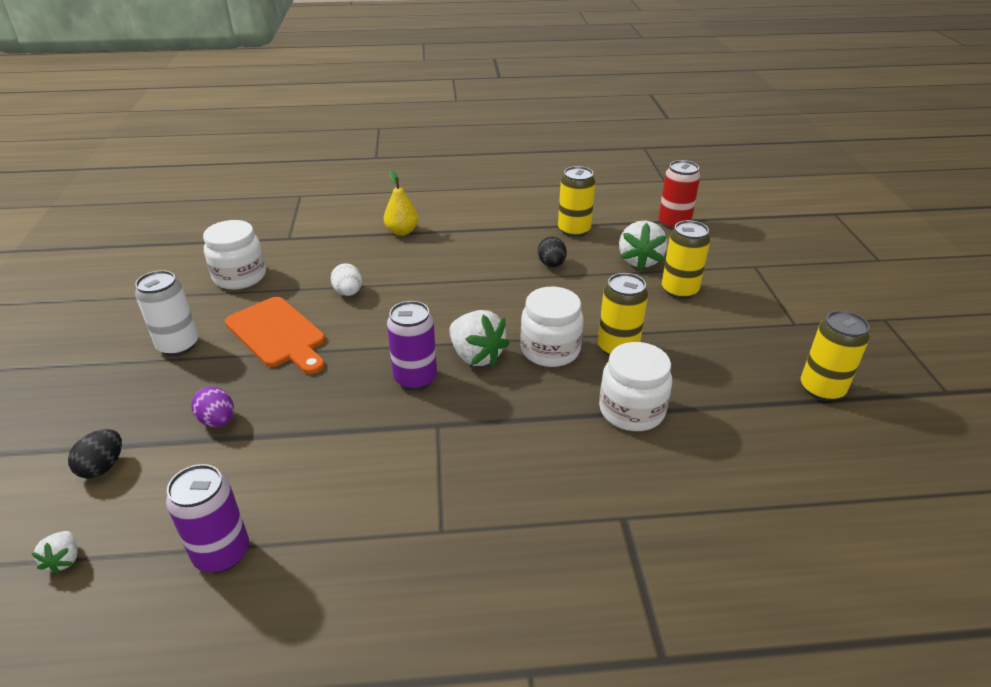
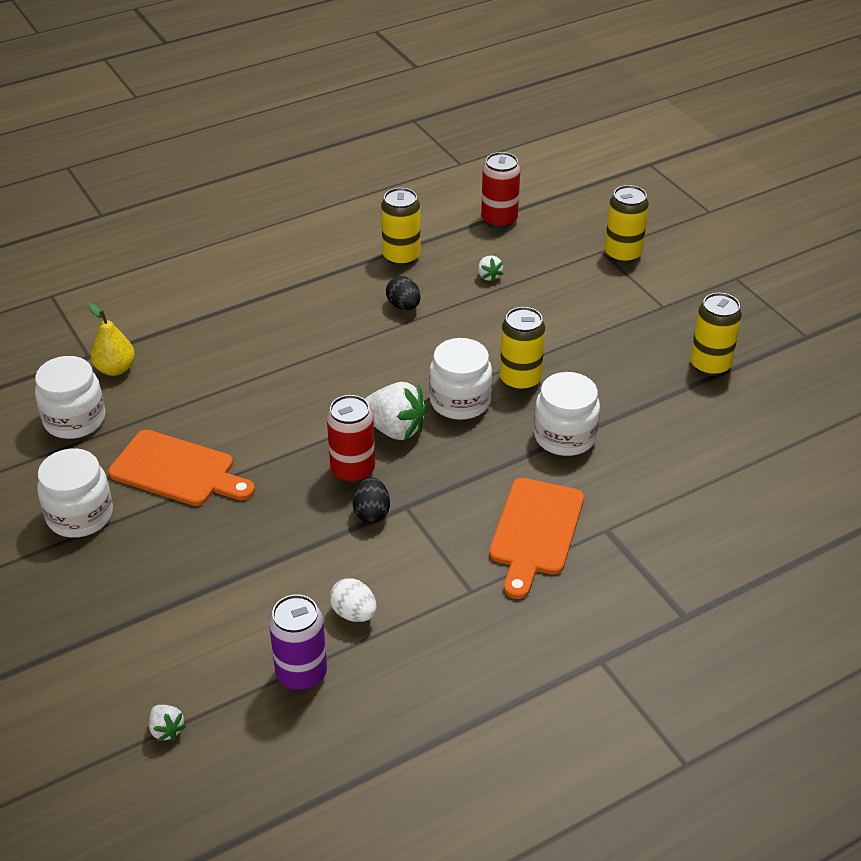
camera: 25 degrees left, 5 degrees up
black egg [68,429,122,479] -> black egg moved to [353,477,390,524]
white can [135,270,198,356] -> white jar [37,449,113,538]
purple egg [191,386,234,427] -> none
white egg [331,263,362,296] -> white egg moved to [330,578,377,622]
yellow pear [384,171,418,236] -> yellow pear moved to [88,303,135,376]
purple can [387,301,437,390] -> red can [327,395,375,483]
white strawberry [619,221,667,271] -> white strawberry [478,256,503,282], size x0.50
yellow can [662,220,710,299] -> yellow can moved to [605,185,649,263]
none -> orange cutting board [489,478,584,599]

